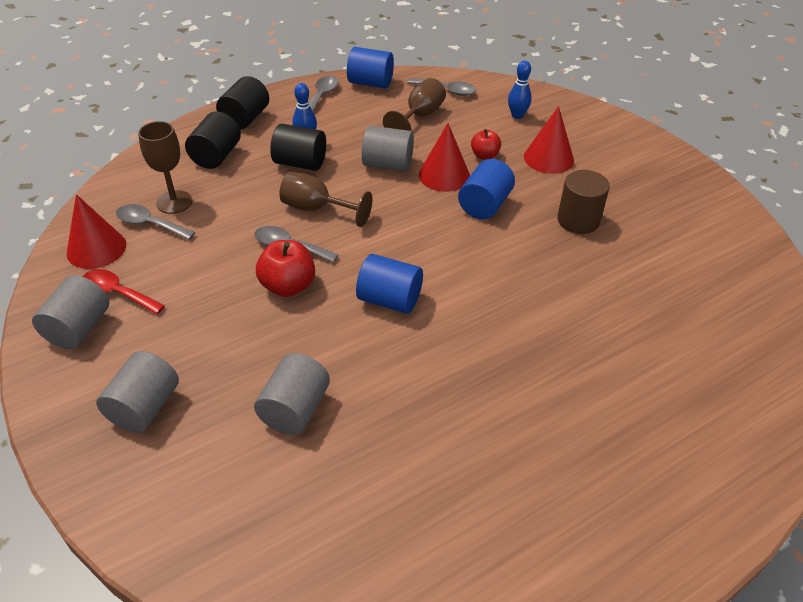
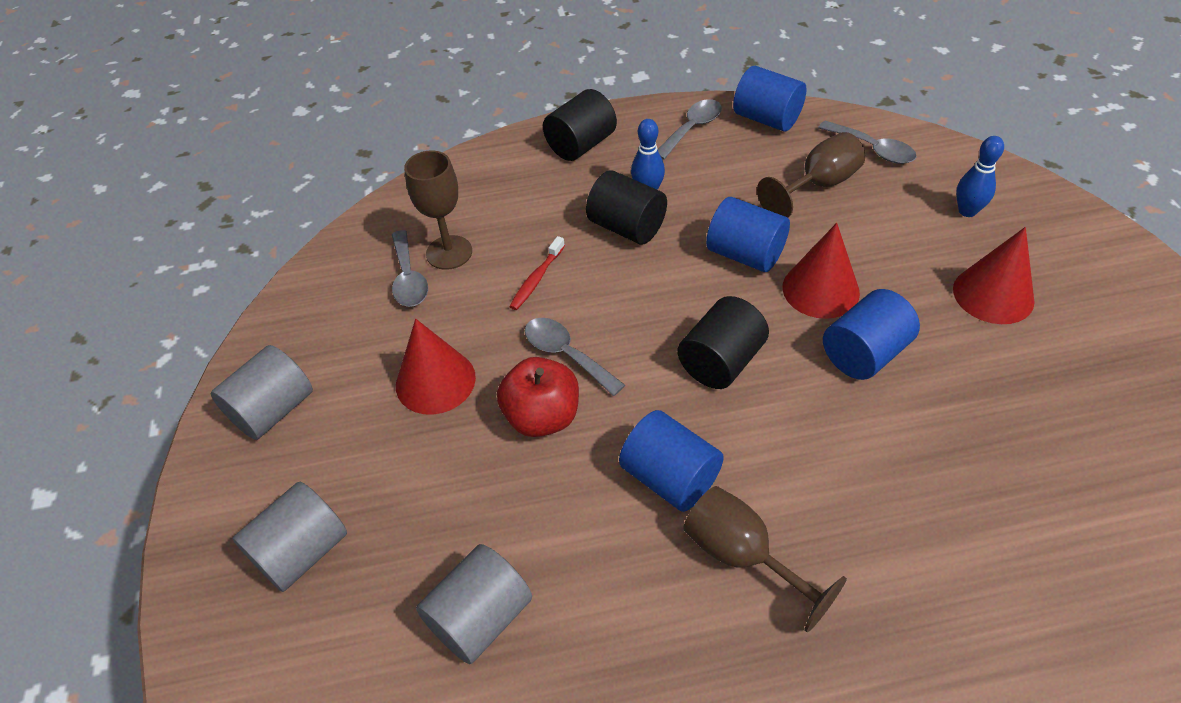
camera: 25 degrees right, 5 degrees up
red cone [67,194,126,269] -> red cone moved to [396,319,476,415]
red spoon [83,269,165,314] -> none
grey spoon [116,204,195,240] -> grey spoon turned 150 degrees counterclockwise [392,230,428,307]
black cylinder [185,112,241,169] -> black cylinder moved to [677,296,769,389]
brown goblet [279,172,373,227] -> brown goblet moved to [683,486,847,632]
grey cylinder [362,125,414,171] -> blue cylinder [706,197,790,272]
red apple [471,129,501,160] -> none
brown cylinder [558,170,610,234] -> none
none -> red toothbrush [509,236,565,310]

